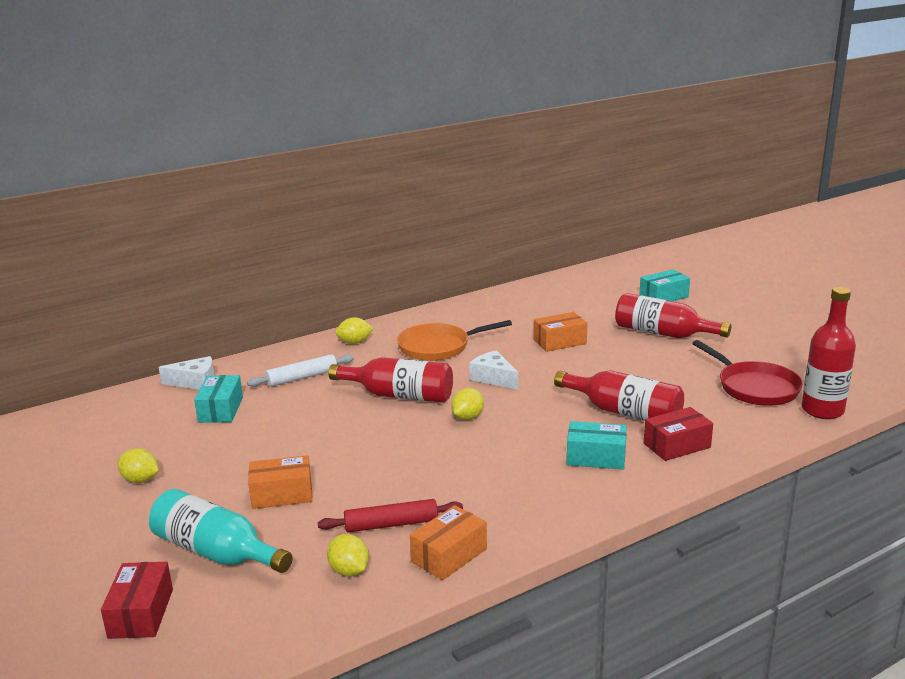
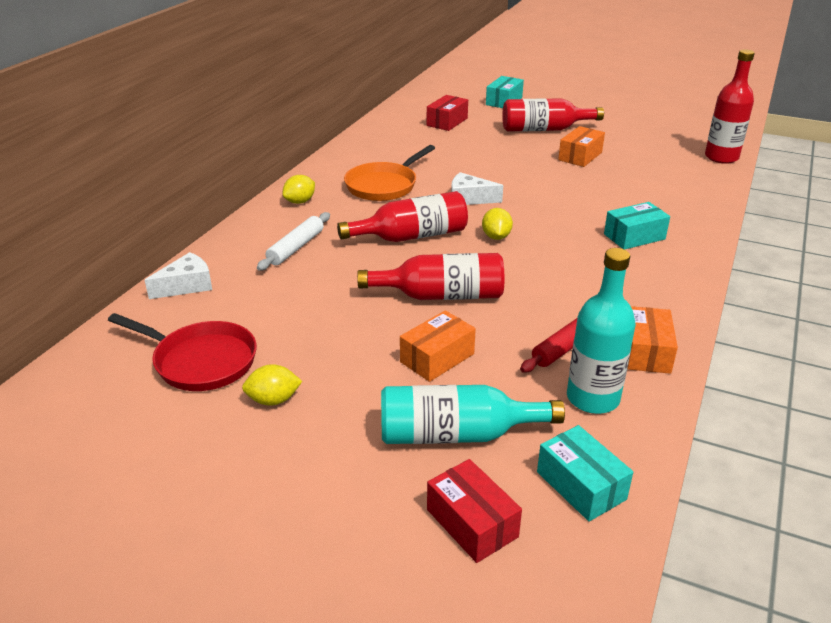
camera: 35 degrees left, 10 degrees up
turquoise box [194,375,243,423] -> turquoise box moved to [537,425,633,522]
yellow lemon [327,534,369,577] -> turquoise bottle [567,248,636,414]
orange box [533,312,588,352] -> orange box moved to [558,126,605,167]
red bottle [554,370,684,421] -> red bottle moved to [357,253,504,300]
red box [644,407,713,461] -> red box moved to [427,95,468,131]
red pan [692,340,803,406] -> red pan moved to [108,313,257,391]

